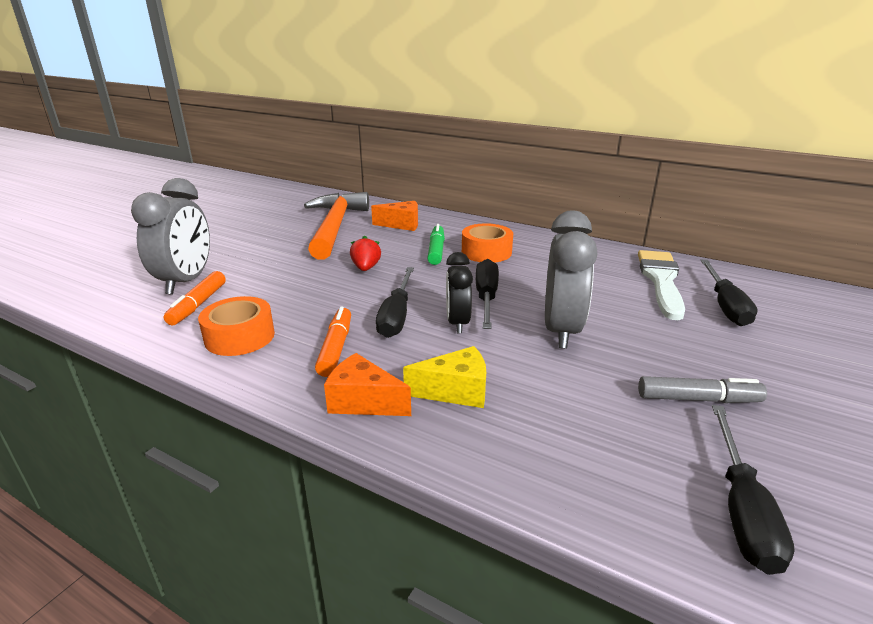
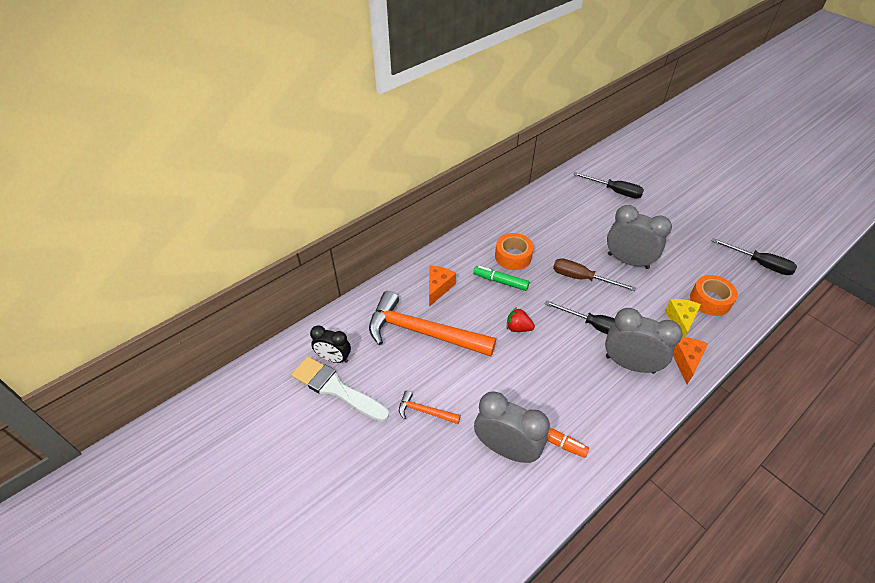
camera: 70 degrees left, 20 degrees up
orange tape [198,296,275,356] -> orange tape moved to [690,275,738,316]
orange marker [315,307,351,377] -> grey clock [605,308,683,374]
orange cheese [324,353,411,416] -> orange cheese turned 150 degrees clockwise [673,337,708,384]
black clock [446,252,473,333] -> black clock moved to [310,325,351,363]
black screwdriver [476,259,499,329] -> brown screwdriver [553,258,636,291]
white brush [638,250,685,320] -> white brush moved to [292,357,389,421]
grey marker [638,376,767,403] -> none
none -> orange hammer [399,390,461,424]

